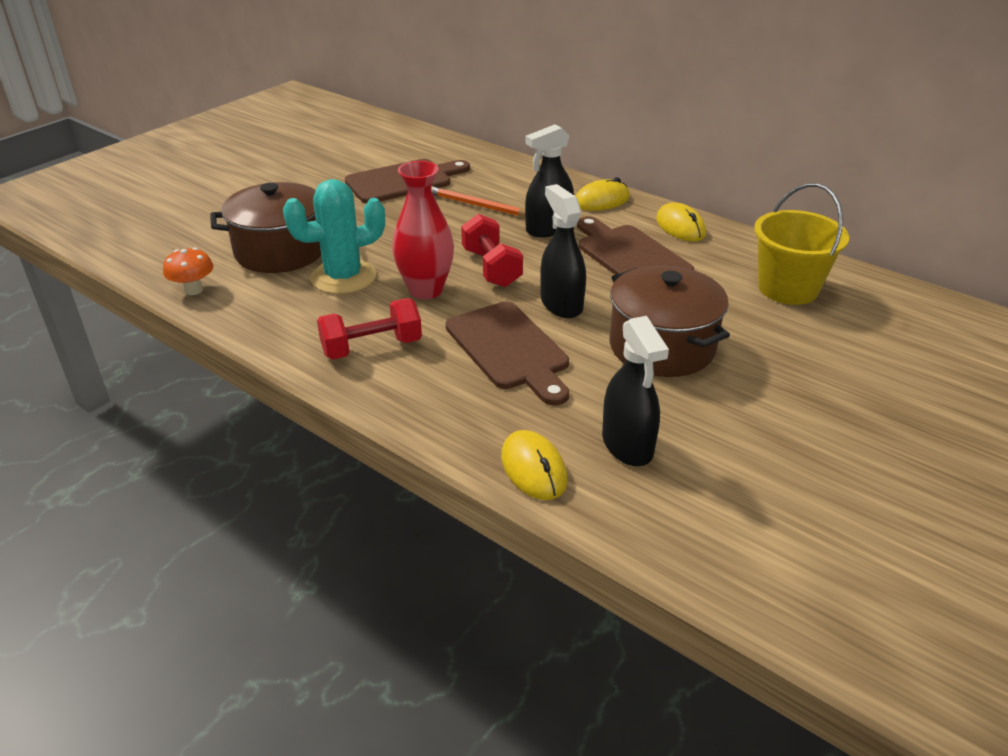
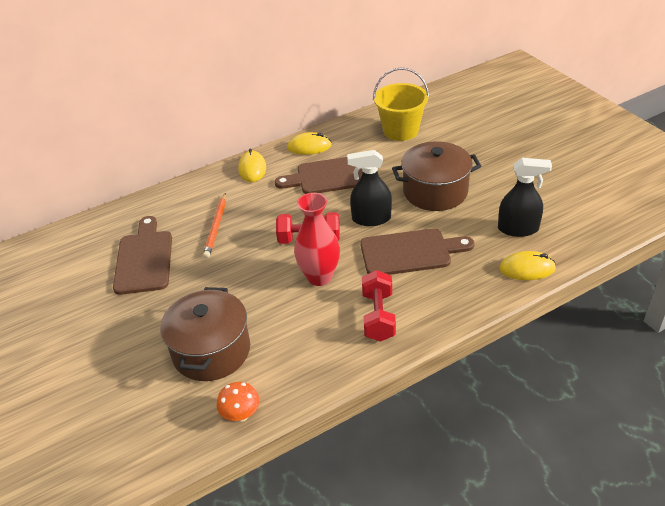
camera: 65 degrees left, 5 degrees up
turquoise cactus [283,179,385,294] -> none
orange pencil [431,186,525,217] -> orange pencil turned 45 degrees counterclockwise [203,193,226,259]
black spray bottle [525,124,574,237] -> none

